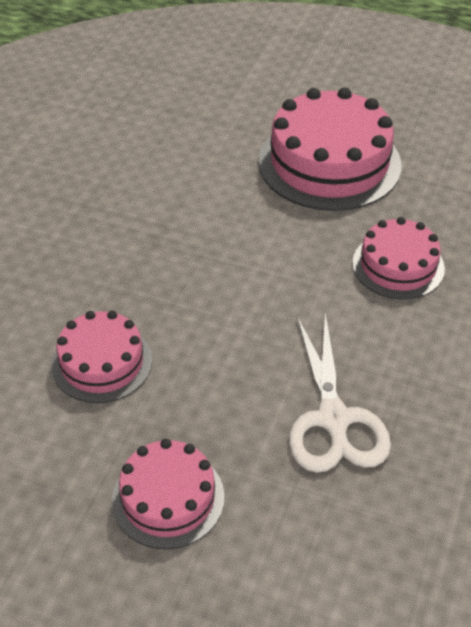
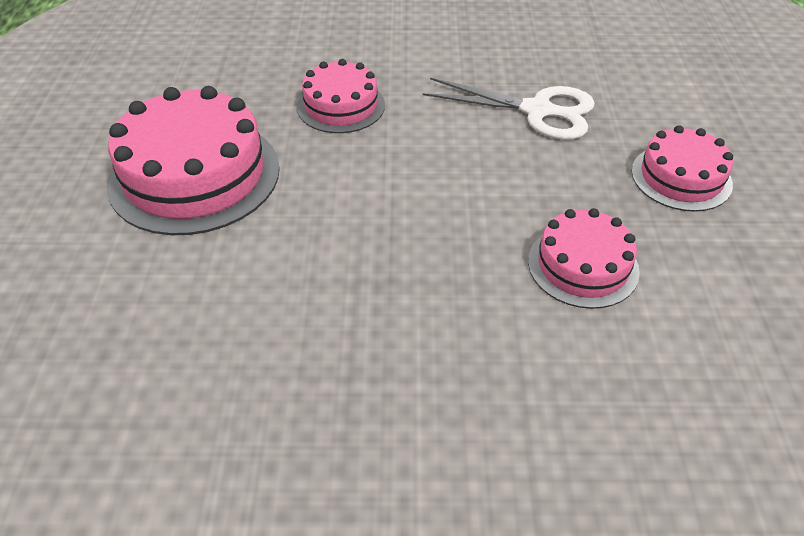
camera: 110 degrees left, 0 degrees up
white scissors [289,313,391,473] -> white scissors turned 45 degrees clockwise [423,78,595,140]

